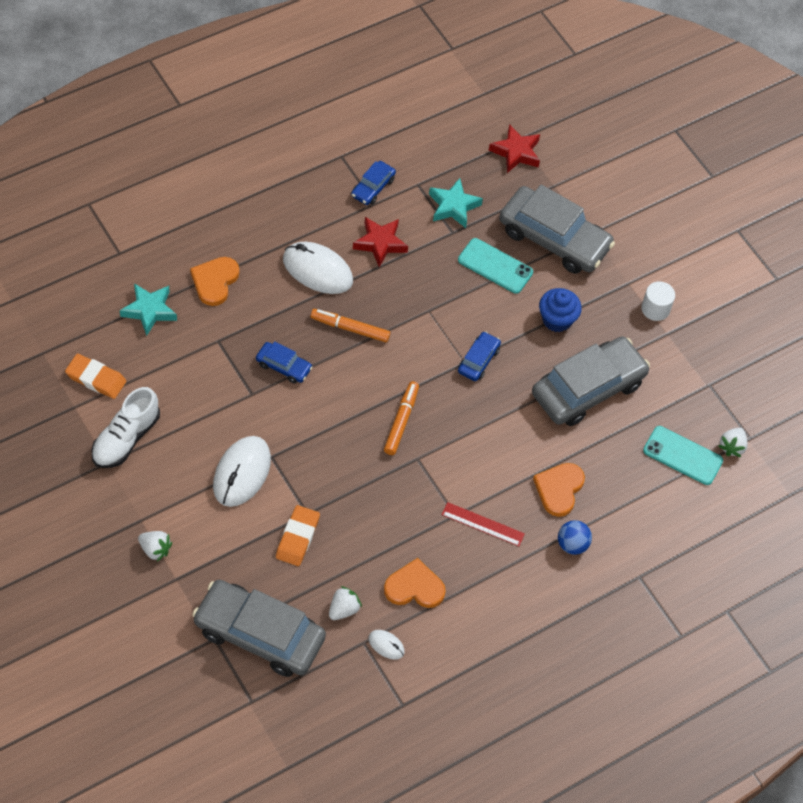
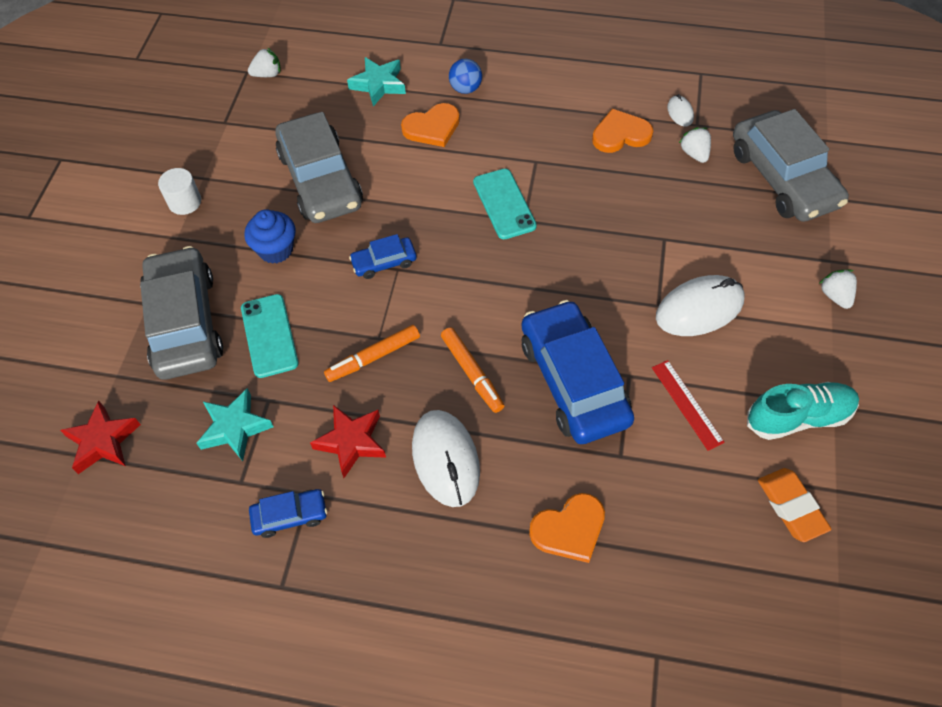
camera: 130 degrees left, 0 degrees up
white shoe [91,387,160,468] -> turquoise shoe [747,382,859,440]
turquoise star [120,283,177,336] -> turquoise star moved to [347,57,406,107]
blue car [256,341,313,384] -> blue car [522,300,634,444], size x2.14
orange eraser [276,505,320,566] -> none
white strawberry [329,586,362,620] -> white strawberry turned 75 degrees clockwise [679,127,711,163]
orange marker [384,381,419,455] -> orange marker moved to [324,325,420,382]
orange heart [384,558,446,608] -> orange heart turned 120 degrees clockwise [592,109,653,153]
red ruler [442,502,525,546] -> red ruler moved to [652,360,725,451]
grey car [532,336,650,426] -> grey car turned 120 degrees counterclockwise [275,112,363,223]
turquoise phone [643,426,723,485] -> turquoise phone moved to [473,169,537,239]

